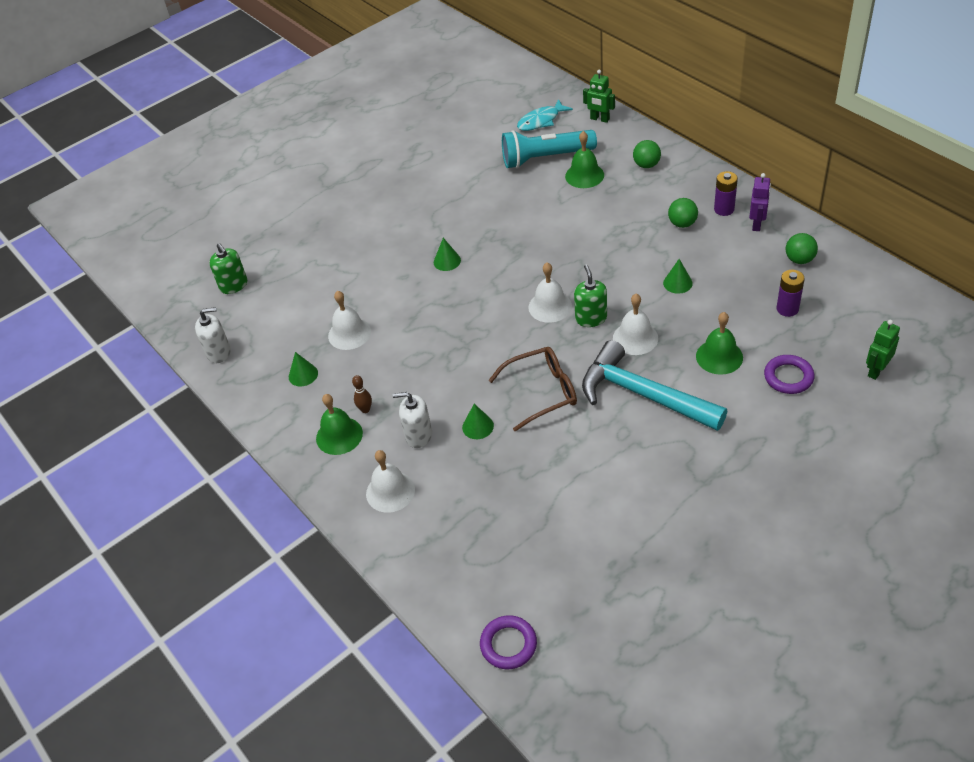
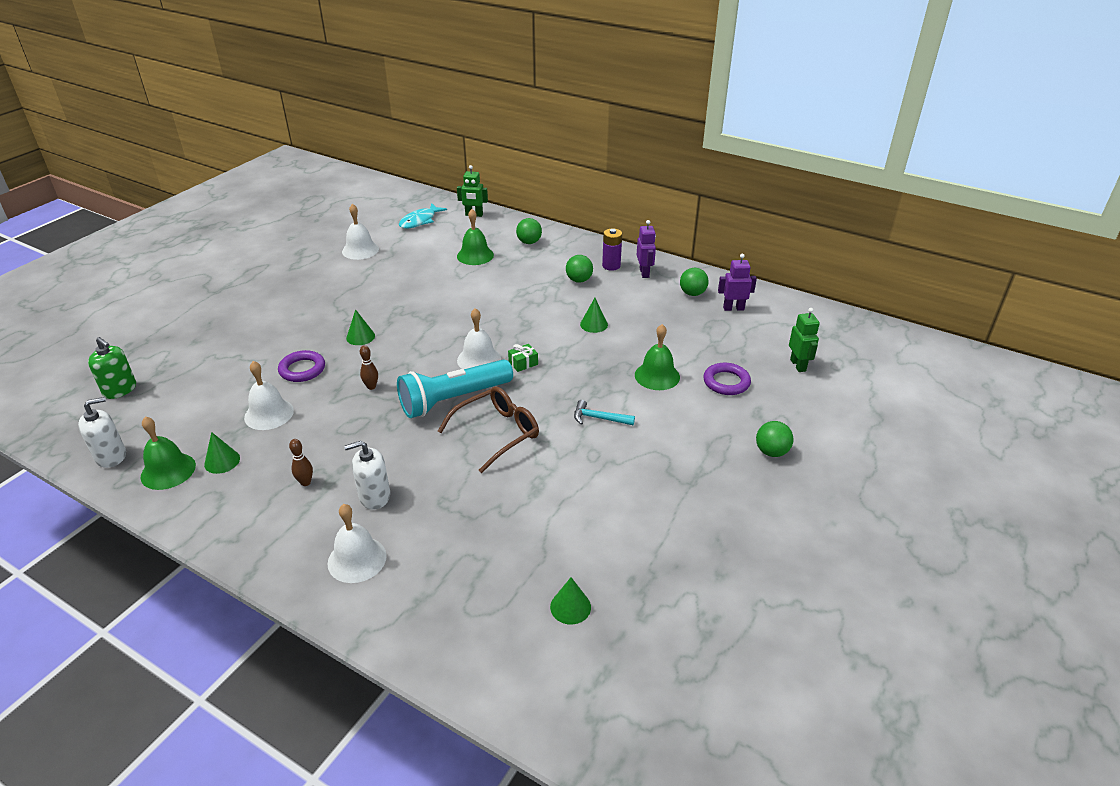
camera: 25 degrees left, 10 degrees down
green bell [316,394,363,455] -> green bell moved to [141,417,196,490]
green cone [462,404,494,439] -> green cone moved to [550,577,591,625]
purple ring [480,615,537,669] -> purple ring moved to [278,350,325,382]
turquoise flashlight [502,130,597,168] -> turquoise flashlight moved to [397,359,513,418]
green soap dispenser [574,265,607,327] -> green gift [508,344,538,372]
turquoise hammer [582,340,727,431] -> turquoise hammer [574,400,635,425], size x0.41
white bell [613,294,658,355] -> white bell moved to [342,204,379,260]
purple battery [777,270,805,317] -> none
green robot [866,320,900,380] -> green robot turned 150 degrees clockwise [789,308,820,372]
none -> brown bowling pin [360,345,378,390]
none -> purple robot [718,254,757,311]
none -> green ball [756,421,794,457]

